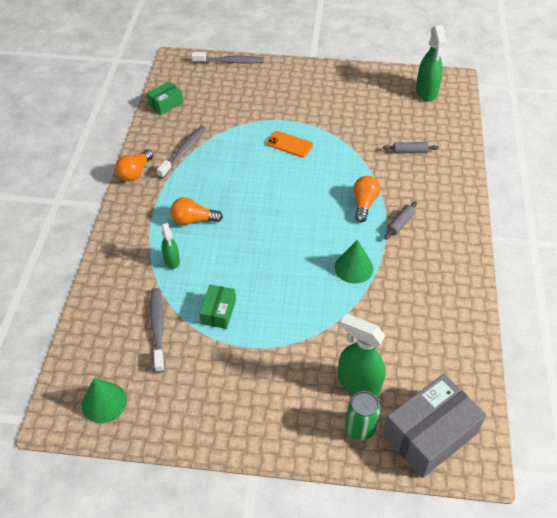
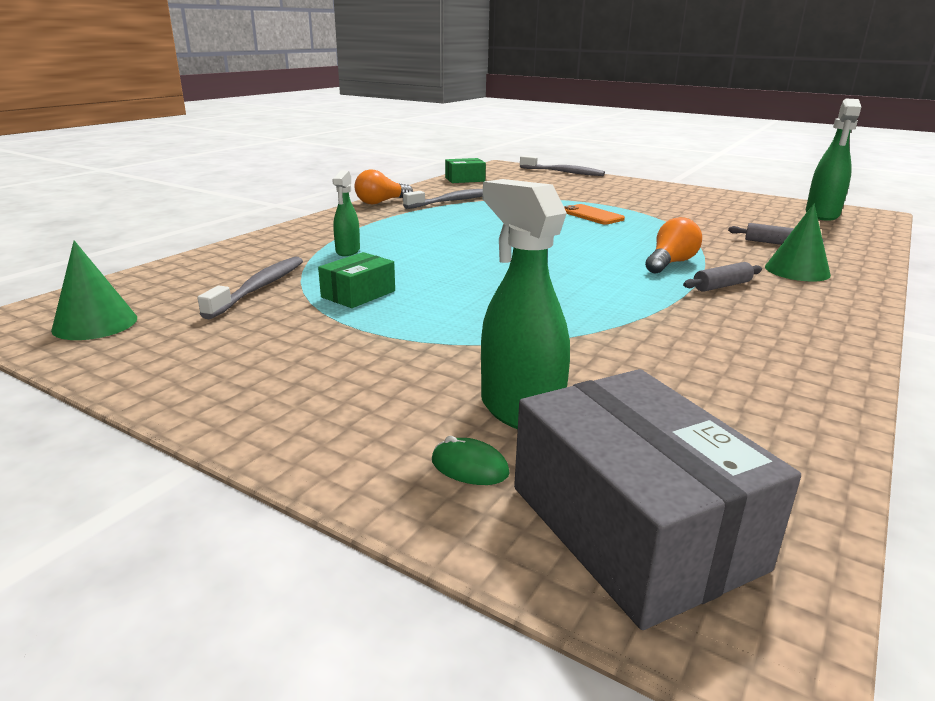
camera: 25 degrees right, 25 degrees down
orange light bulb [171,197,223,225] -> none
green cone [334,240,373,283] -> green cone moved to [765,204,831,281]
green can [345,391,381,440] -> green mouse [432,436,510,485]
grey box [383,374,486,478] -> grey box turned 75 degrees clockwise [514,369,801,630]

